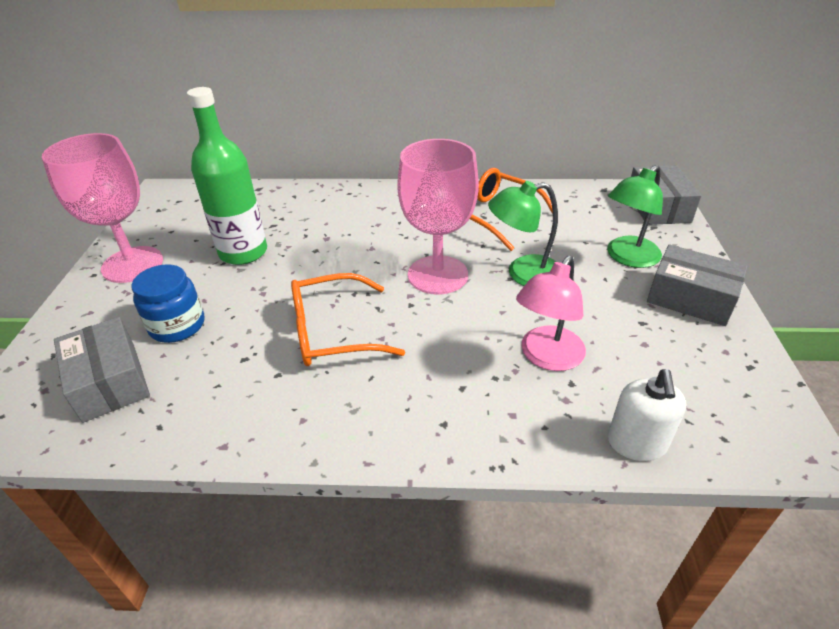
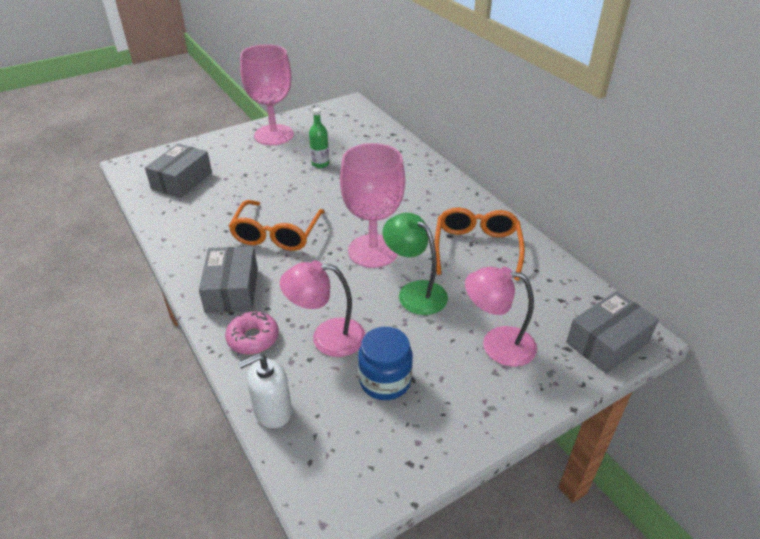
camera: 55 degrees right, 0 degrees up
blue jar [131,264,204,343] -> blue jar moved to [358,327,413,400]
green bottle [187,87,267,265] -> green bottle [309,108,329,168], size x0.50
orange glasses [291,273,405,366] -> orange glasses turned 120 degrees counterclockwise [229,200,325,251]
green lamp [607,165,663,268] -> pink lamp [465,267,537,367]
grey box [647,245,747,326] -> grey box moved to [199,246,258,313]
none -> pink donut [225,312,279,355]

